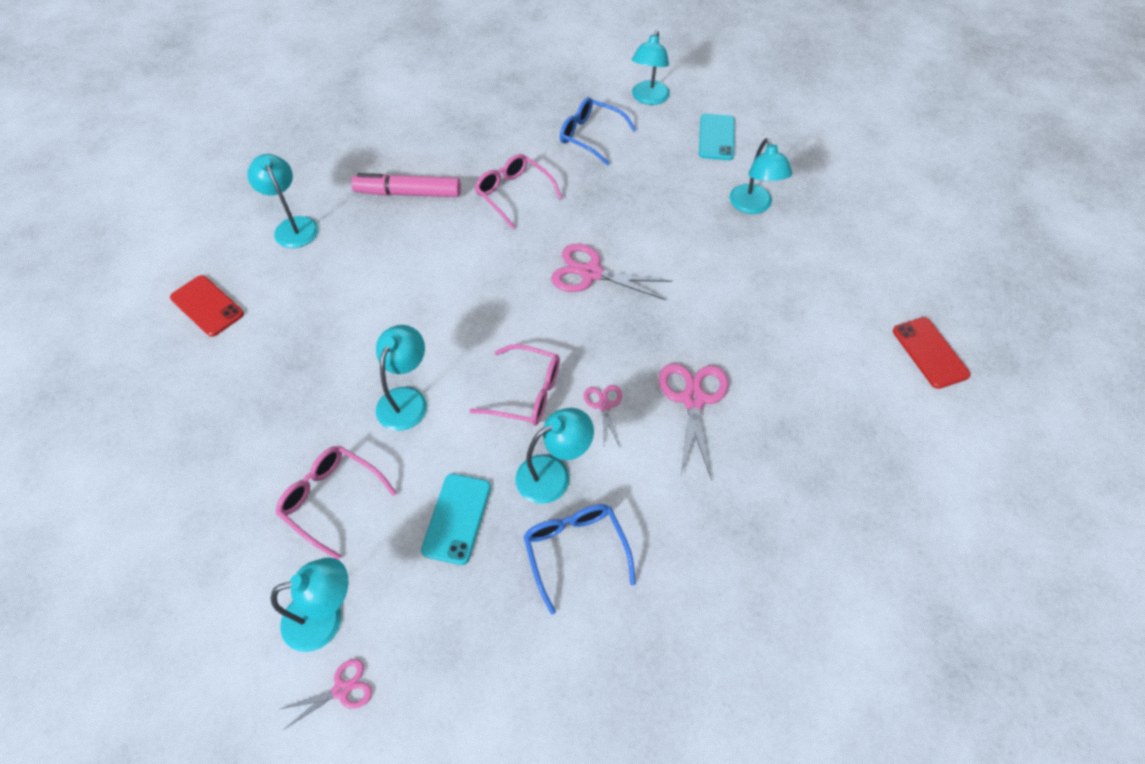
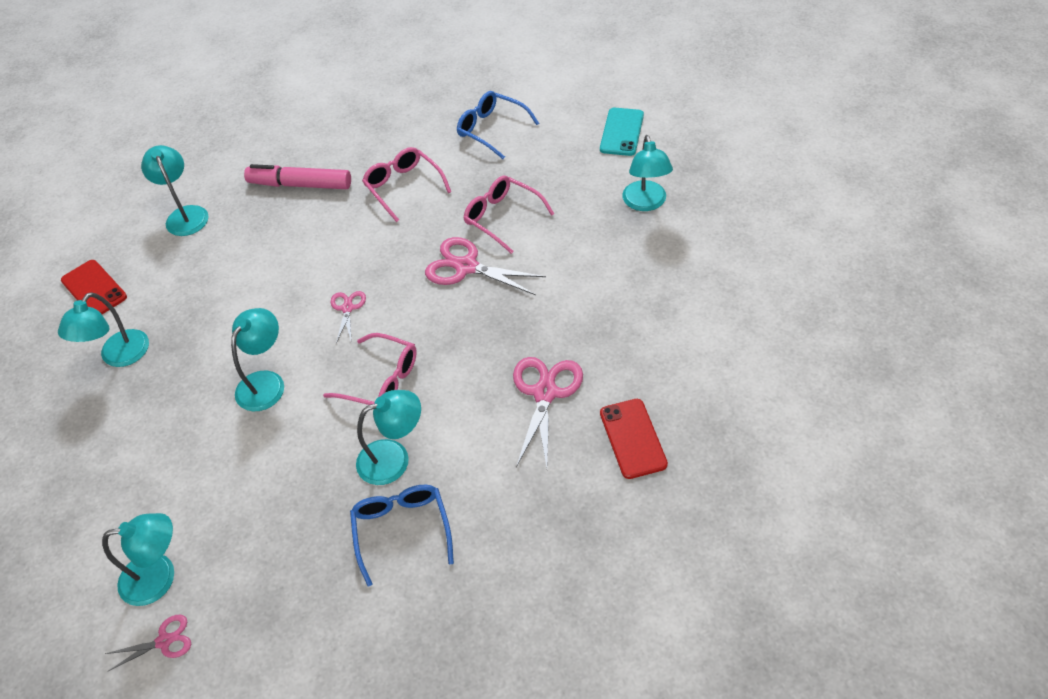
camera: 10 degrees right, 5 degrees down
pink glasses [276,446,397,560] -> pink glasses moved to [464,176,554,254]
turquoise phone [421,474,491,565] -> none
pink scissors [584,385,622,447] -> pink scissors moved to [331,291,366,343]
turquoise lamp [632,30,670,105] -> turquoise lamp moved to [58,292,149,367]
red phone [893,317,971,389] -> red phone moved to [600,399,668,479]

